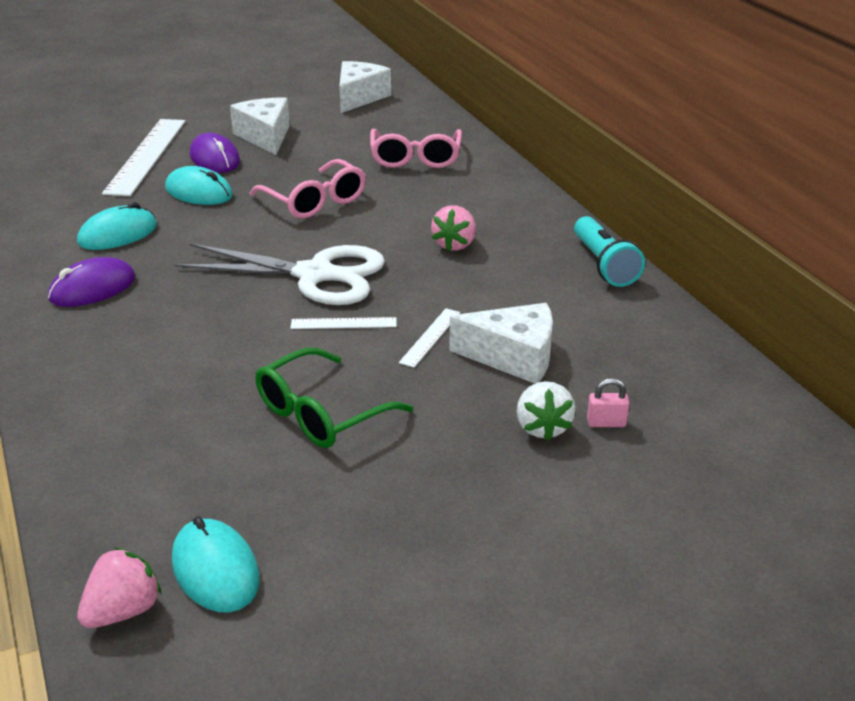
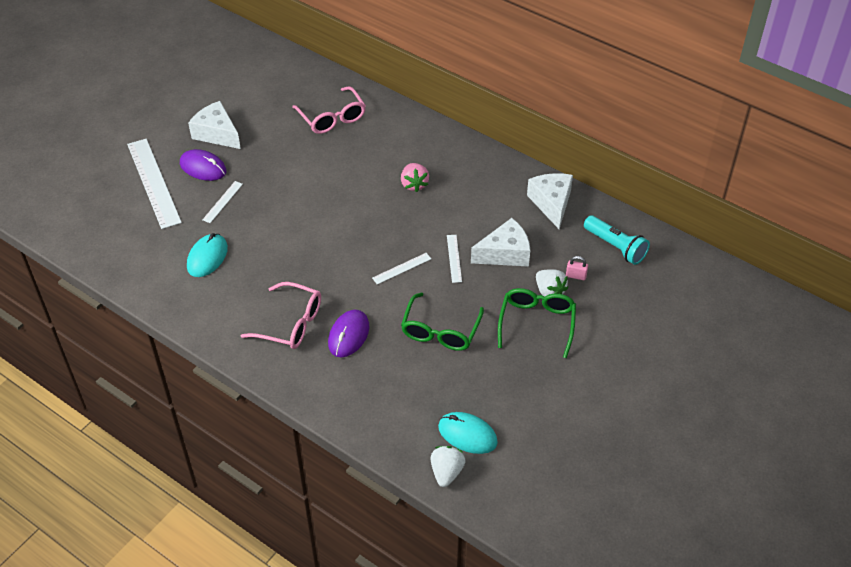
camera: 30 degrees left, 15 degrees up
purple mouse [48,257,136,307] -> purple mouse moved to [328,310,369,357]
pink strawberry [77,547,162,628] -> white strawberry [431,446,465,487]
turquoise mouse [165,166,233,205] -> white ruler [202,181,243,223]
white scissors [175,244,385,305] -> none
pink glasses [250,159,366,219] -> pink glasses moved to [241,282,321,349]
white cheese [339,61,392,113] -> white cheese moved to [527,173,573,229]
turquoise flashlight [574,216,645,287] -> turquoise flashlight moved to [584,215,650,265]
pink padlock [587,378,630,427] -> pink padlock turned 45 degrees clockwise [566,256,588,280]
none -> green glasses [498,288,576,358]

